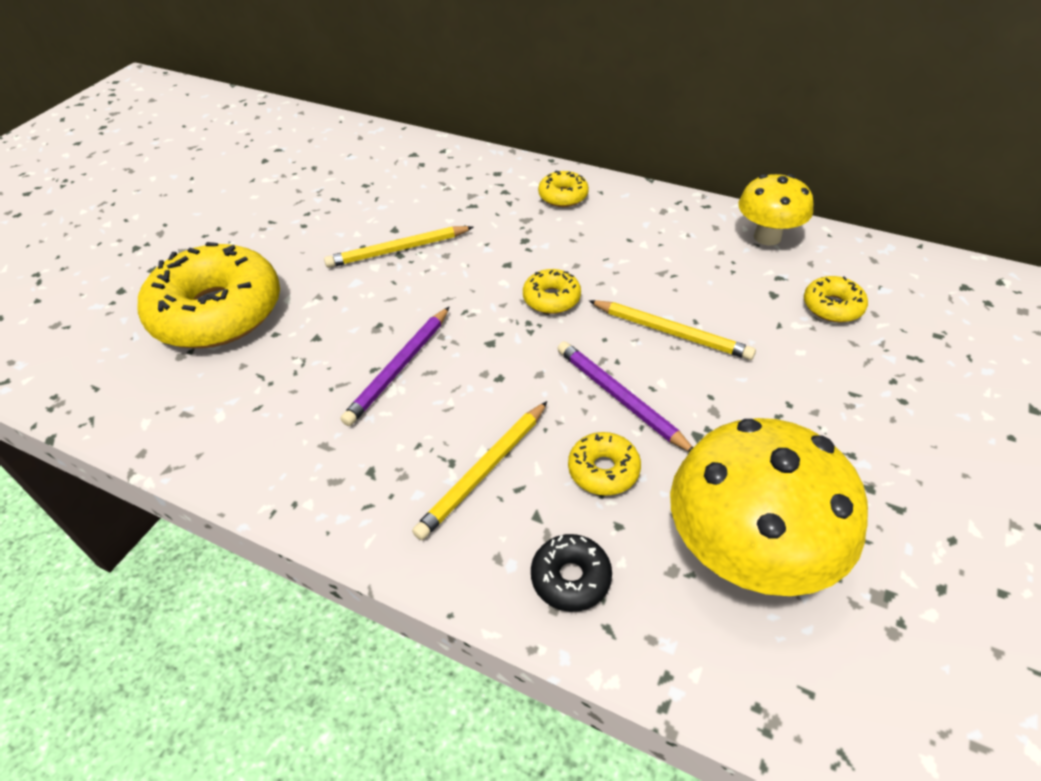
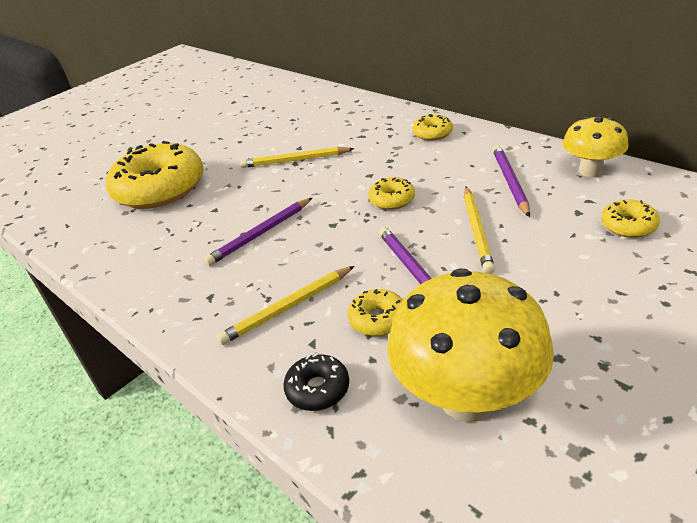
camera: 20 degrees right, 10 degrees down
yellow pencil [589,300,756,360] -> yellow pencil turned 45 degrees clockwise [464,187,495,274]
none -> purple pencil [493,145,530,217]

